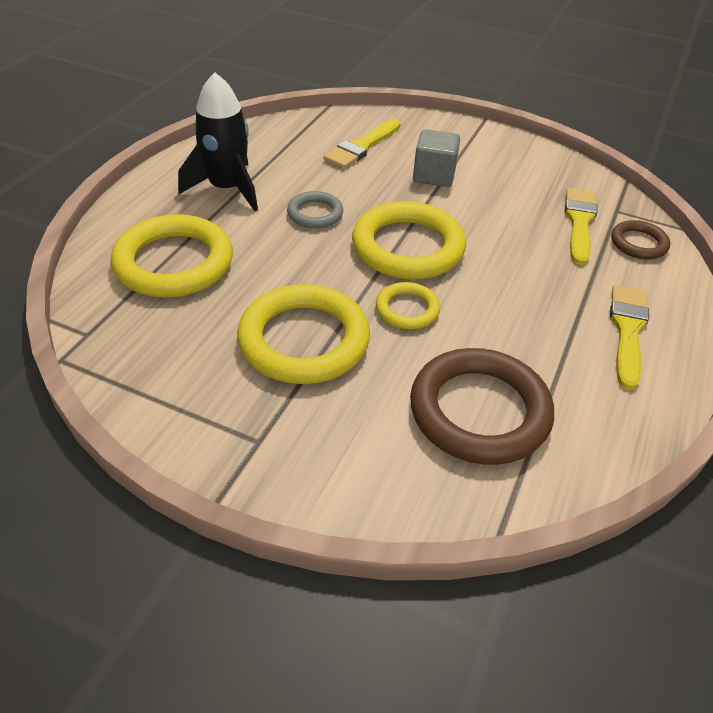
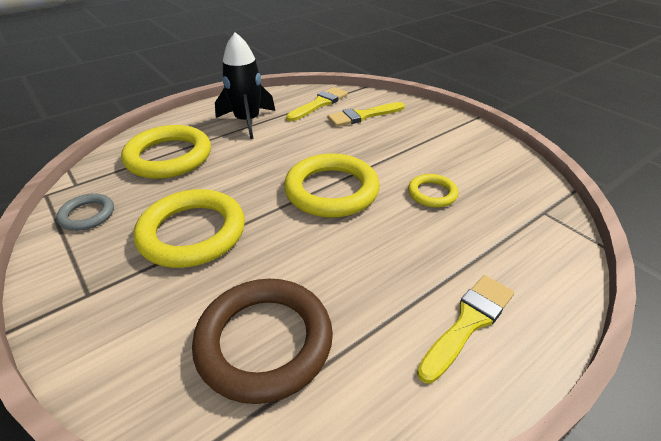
camera: 30 degrees right, 5 degrees down
grey ring [287,191,343,228] -> grey ring moved to [56,193,114,231]
yellow ring [376,282,440,329] -> yellow ring moved to [408,174,458,208]
grey cube [413,129,460,187] -> none
yellow brush [565,188,597,265] -> yellow brush moved to [286,87,348,121]
brown ring [611,220,670,259] -> none

